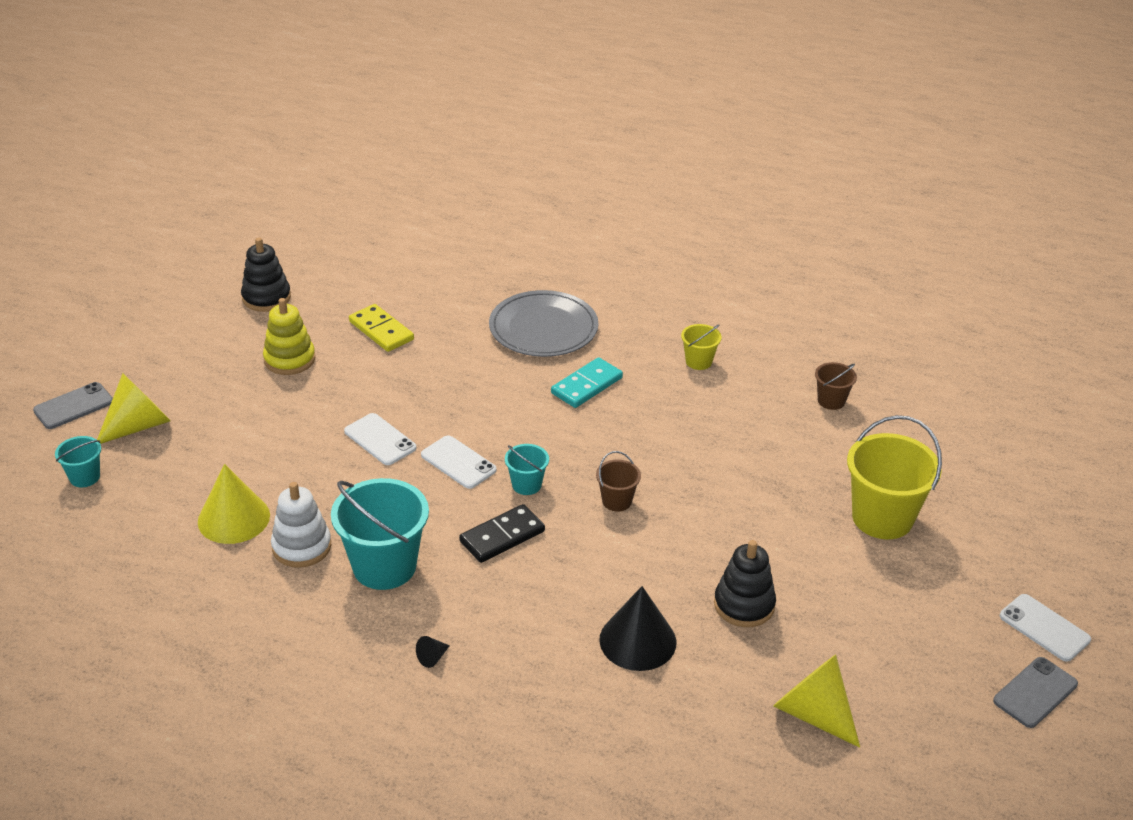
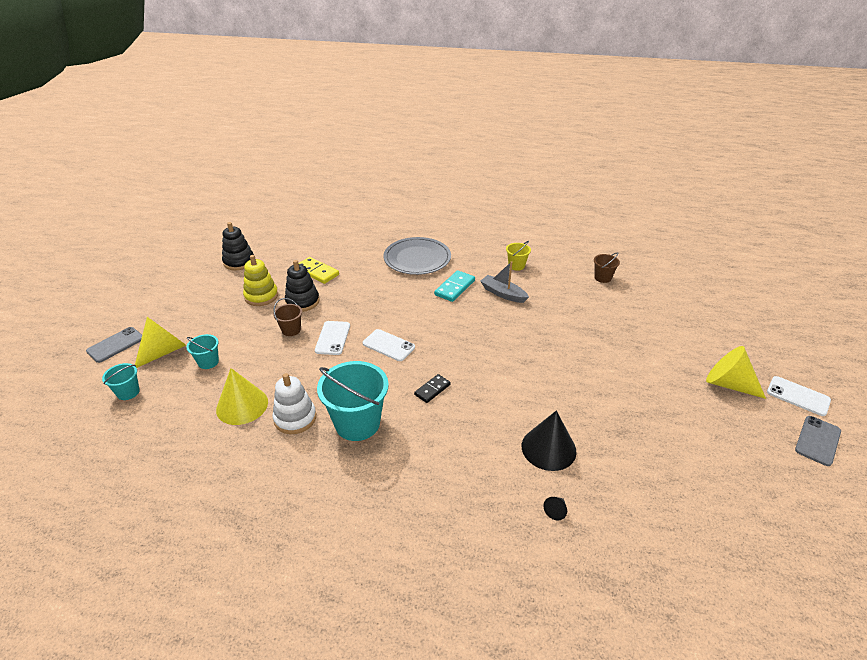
camera: 10 degrees left, 0 degrees up
white phone [344,413,417,465] -> white phone turned 60 degrees clockwise [315,321,350,355]
black cone [416,636,450,668] -> black cone moved to [543,497,567,520]
black domino [459,504,545,563] -> black domino [414,374,451,403], size x0.66
turquoise bucket [505,444,549,495] -> turquoise bucket moved to [186,334,219,369]
brown bucket [596,451,641,512] -> brown bucket moved to [273,298,302,336]
black stacking toy [714,540,776,627] -> black stacking toy moved to [285,260,320,312]
yellow cone [773,655,860,748] -> yellow cone moved to [706,346,766,399]
yellow bucket [847,415,942,539] -> none
none -> grey boat [480,261,529,303]

